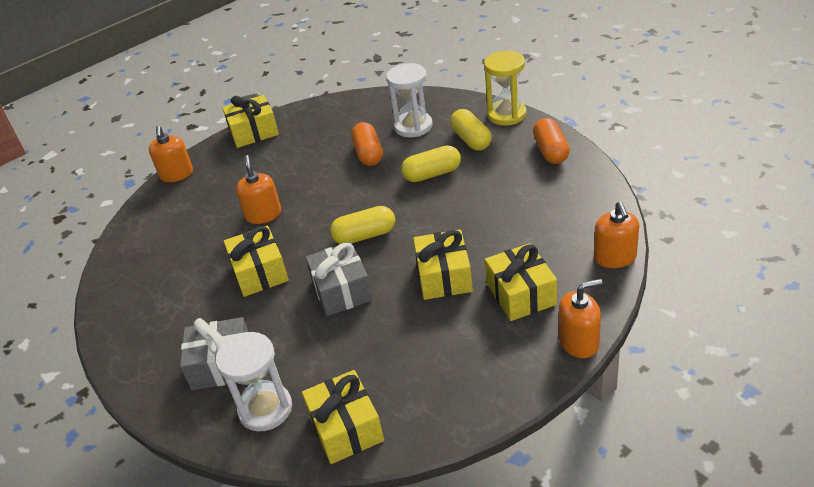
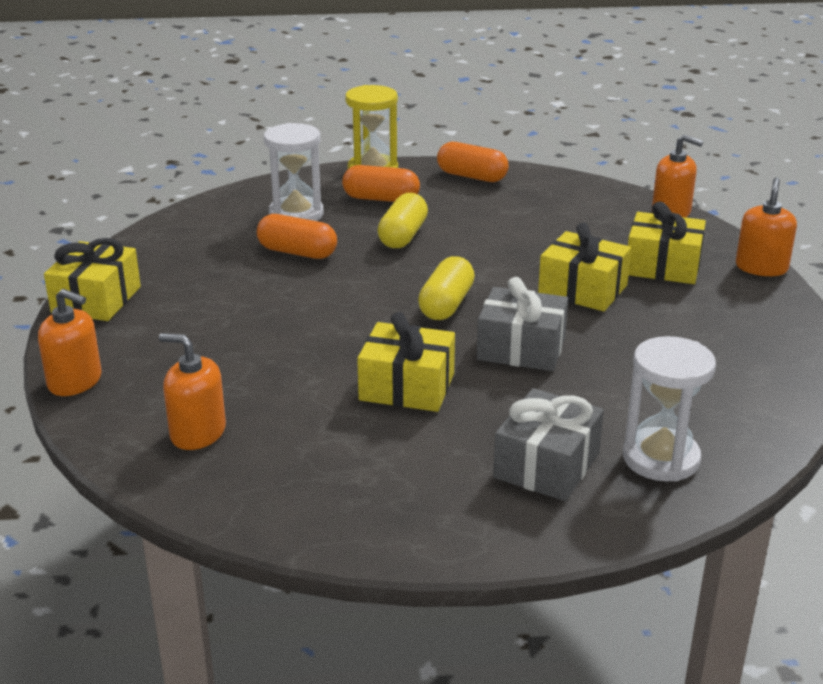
camera: 60 degrees left, 10 degrees down
orange soap dispenser [236,155,281,224] -> orange soap dispenser moved to [159,333,226,450]
yellow gift [302,370,384,464] -> none
yellow capsule [450,109,492,151] -> orange capsule [342,165,420,202]

